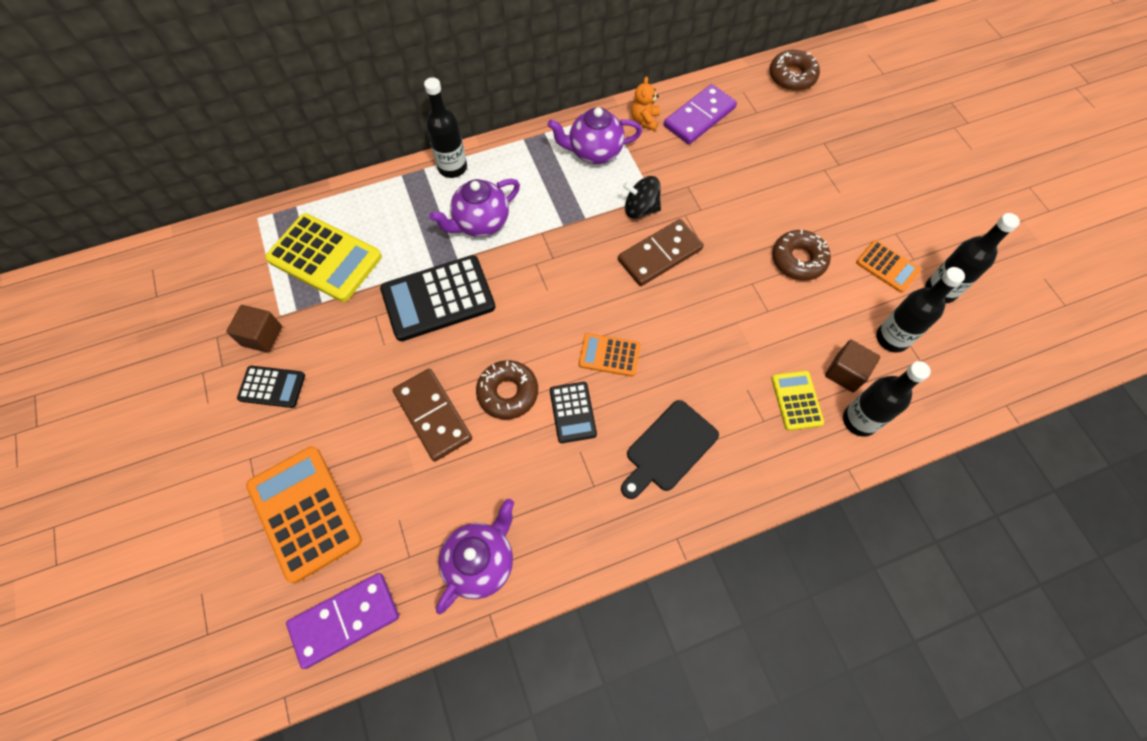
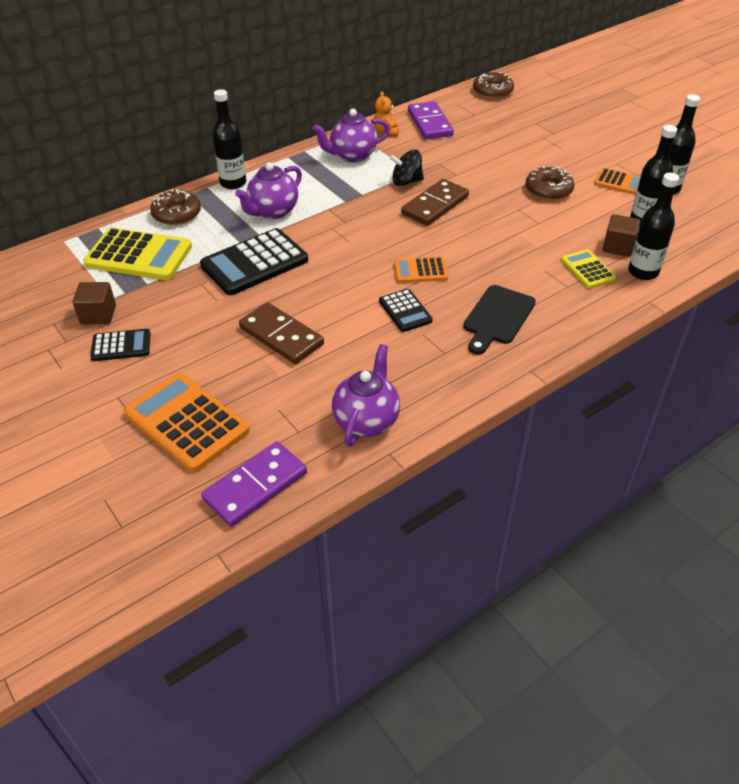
camera: 15 degrees left, 20 degrees down
brown donut [476,360,538,419] -> brown donut moved to [150,189,201,225]
purple domino [664,84,737,144] -> purple domino turned 45 degrees counterclockwise [408,101,454,139]

